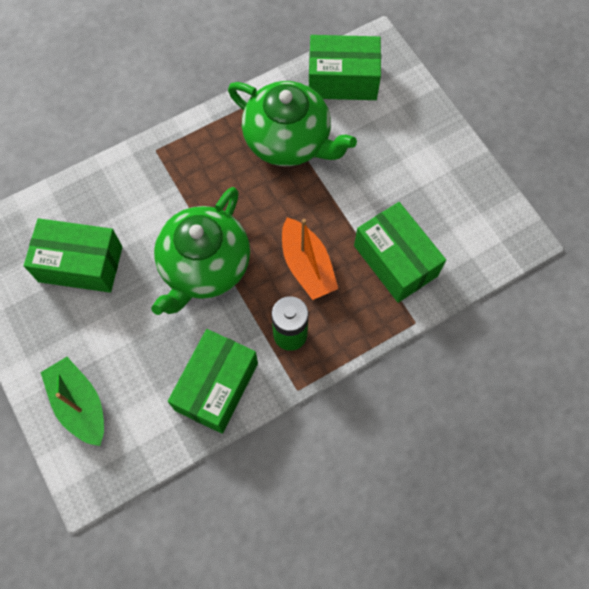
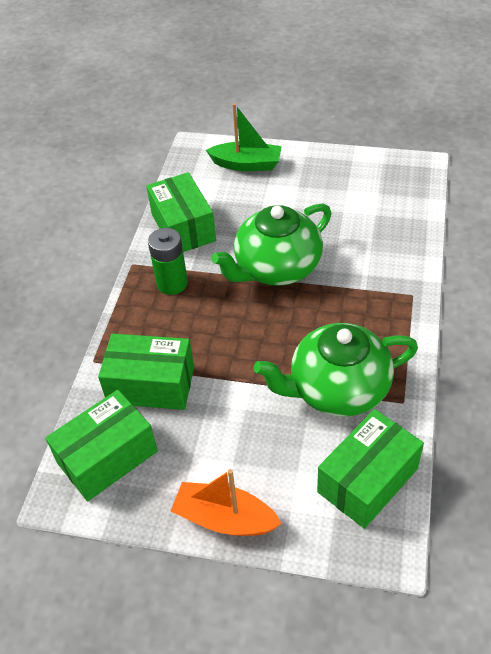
camera: 135 degrees right, 20 degrees down
green box [24,218,122,293] -> green box moved to [45,390,158,501]
green teapot [151,187,250,315] -> green teapot turned 105 degrees counterclockwise [211,203,331,286]
orange boat [282,217,338,300] -> orange boat moved to [171,469,282,536]

